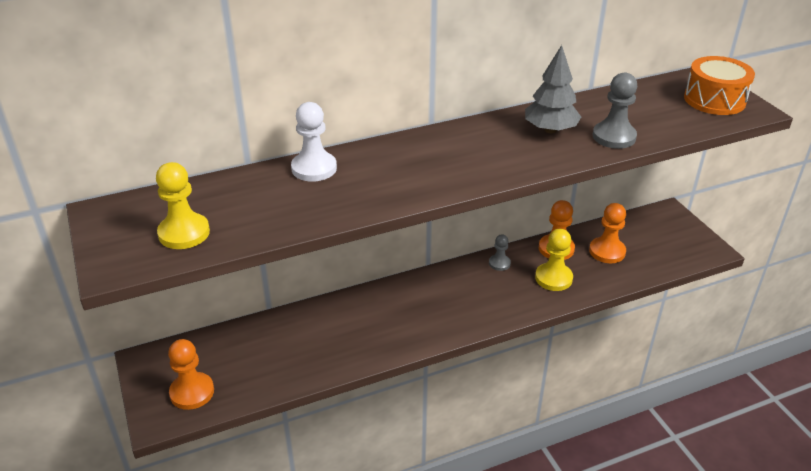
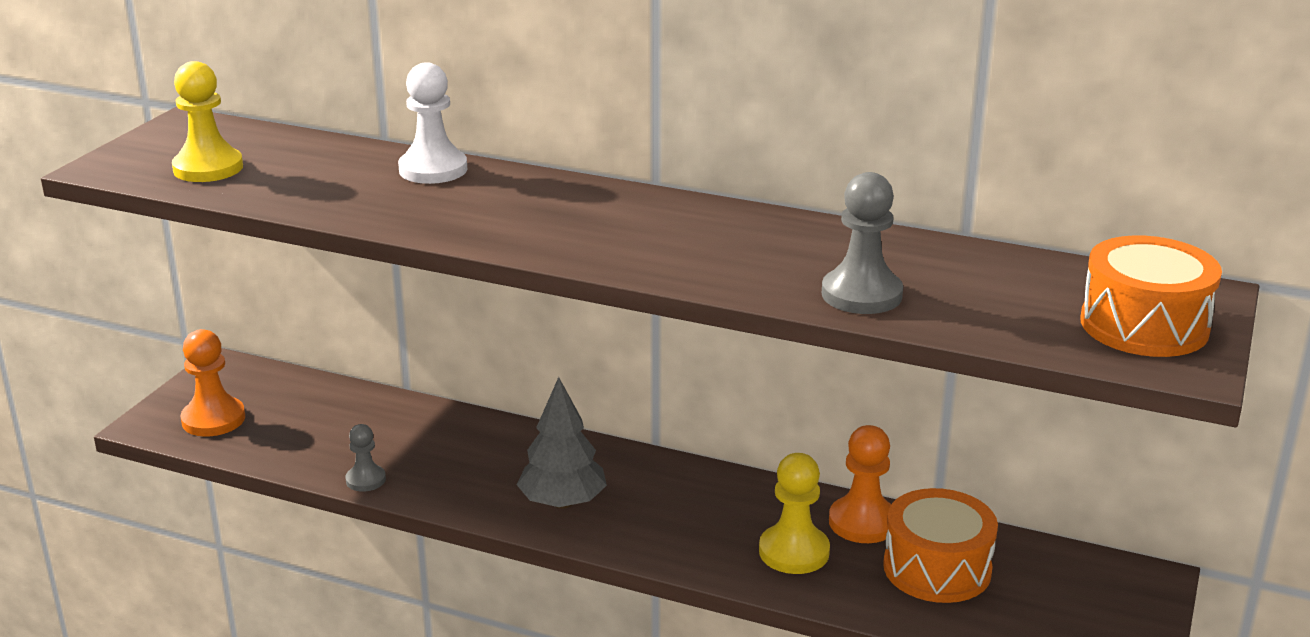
camera: 45 degrees right, 10 degrees down
grey pawn [489,234,511,271] -> grey pawn moved to [345,424,386,492]
grey tree [525,45,581,133] -> grey tree moved to [517,377,607,509]
orange pawn [589,203,626,263] -> orange drum [883,488,998,603]

